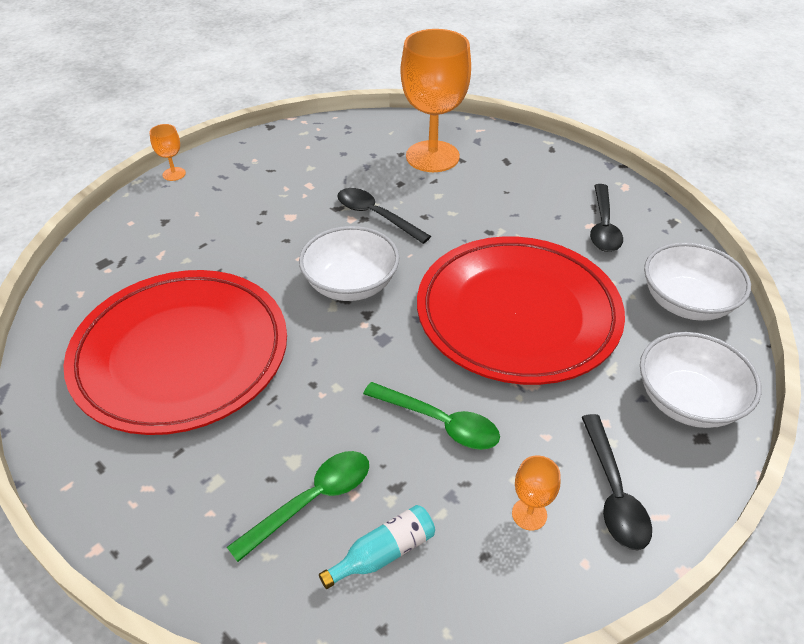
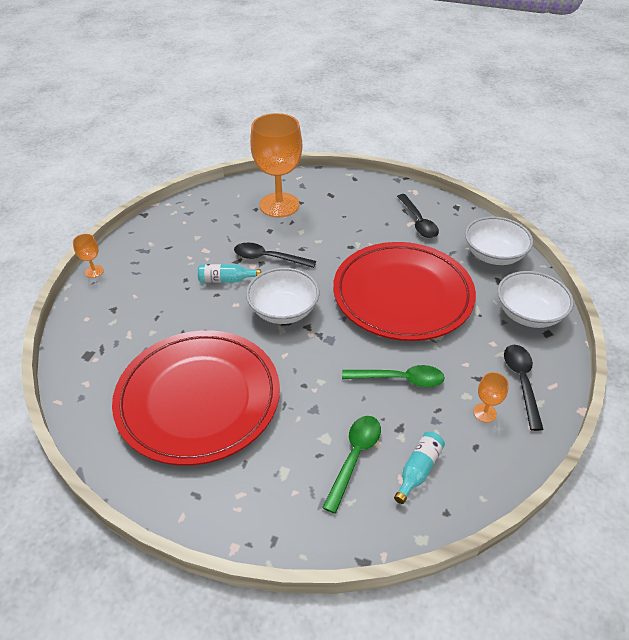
camera: 25 degrees left, 0 degrees up
black spoon [582,414,652,550] -> black spoon turned 150 degrees counterclockwise [504,345,544,431]
none -> turquoise bottle [198,264,261,283]

